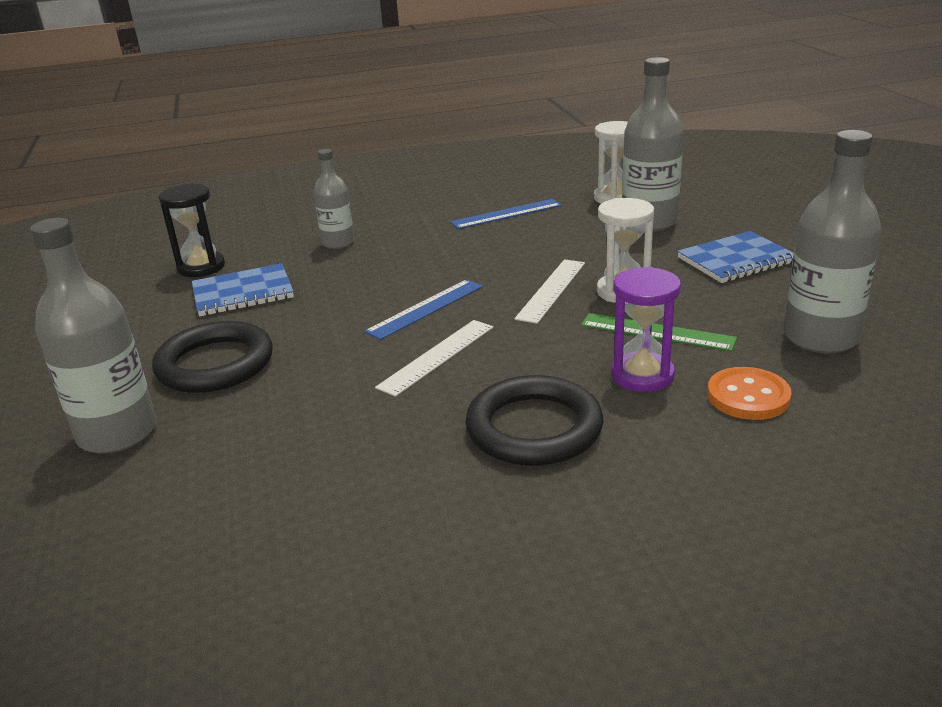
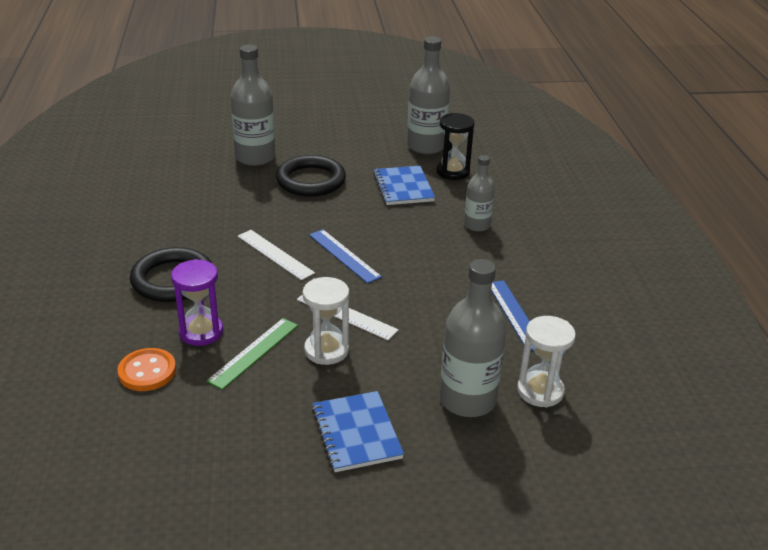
camera: 95 degrees right, 5 degrees up
grey bottle [783,130,881,354] -> grey bottle moved to [407,37,450,154]

